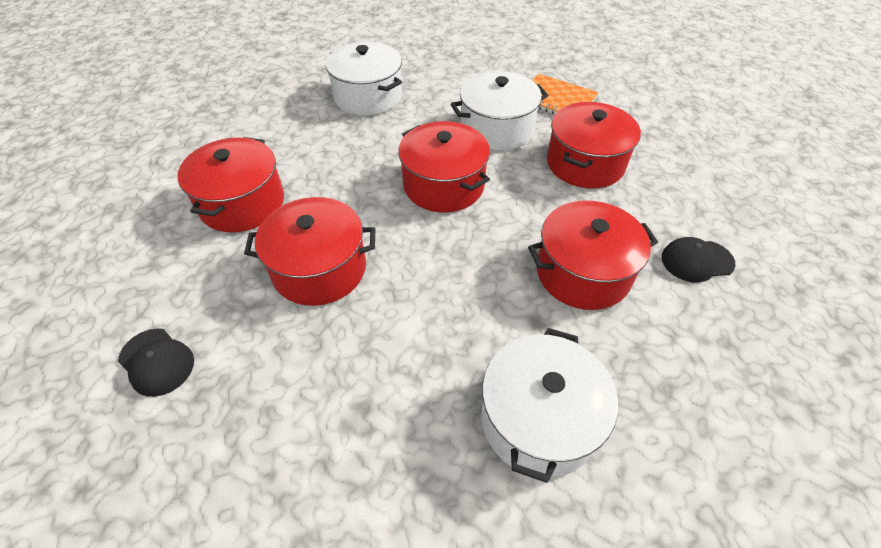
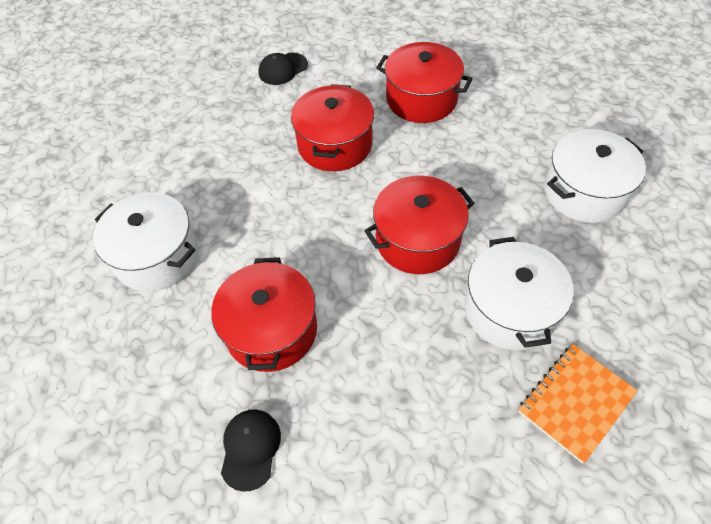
camera: 105 degrees right, 5 degrees up
red pot [547,102,641,189] -> none

